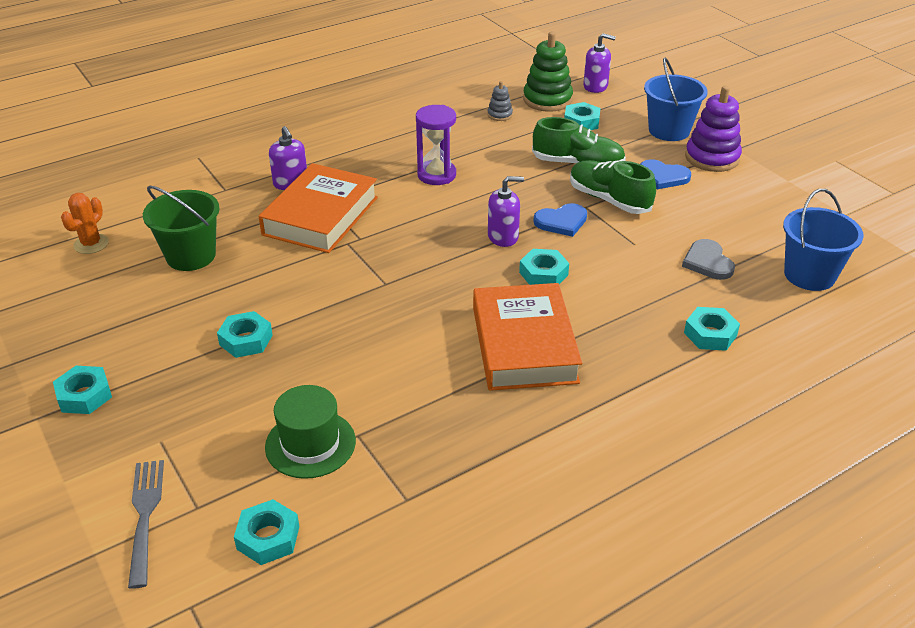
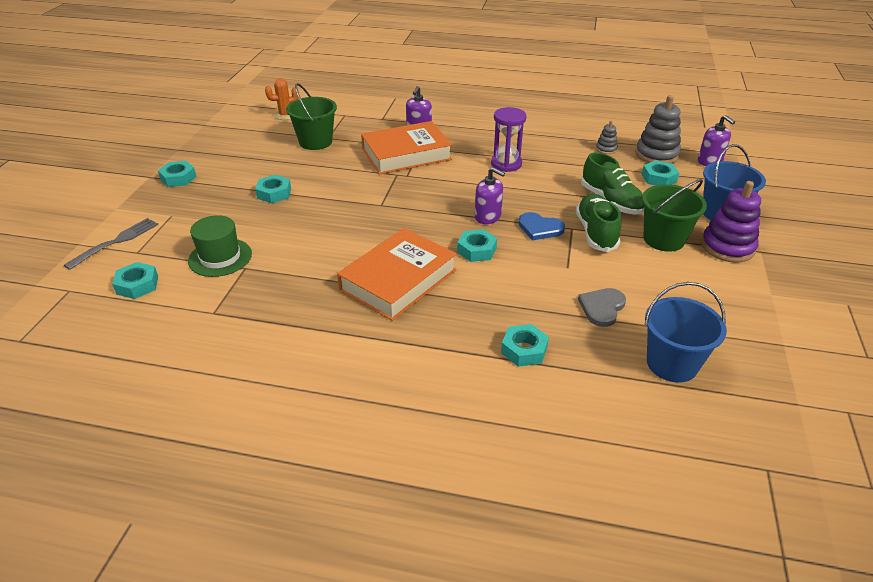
camera: 45 degrees right, 0 degrees up
green stacking toy [523,31,573,112] -> grey stacking toy [635,95,681,164]
blue heart [641,159,691,189] -> green bucket [642,179,707,252]

